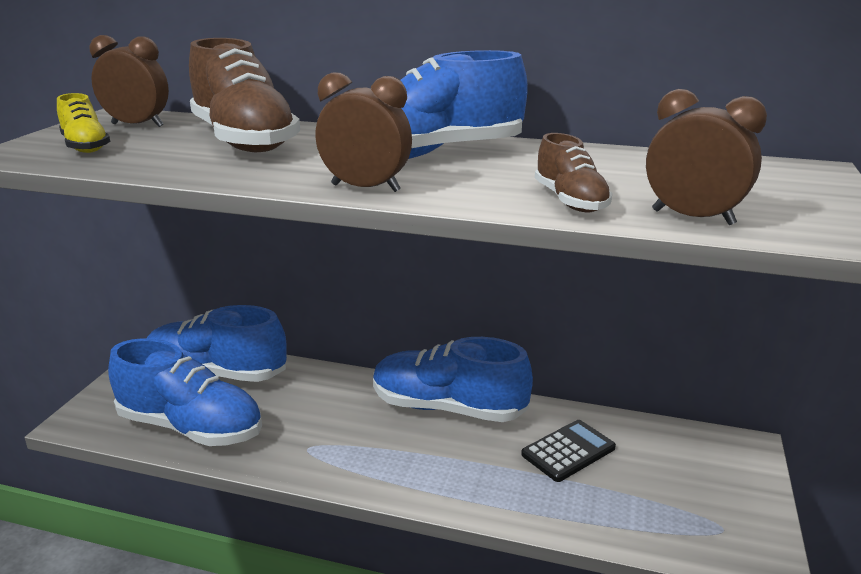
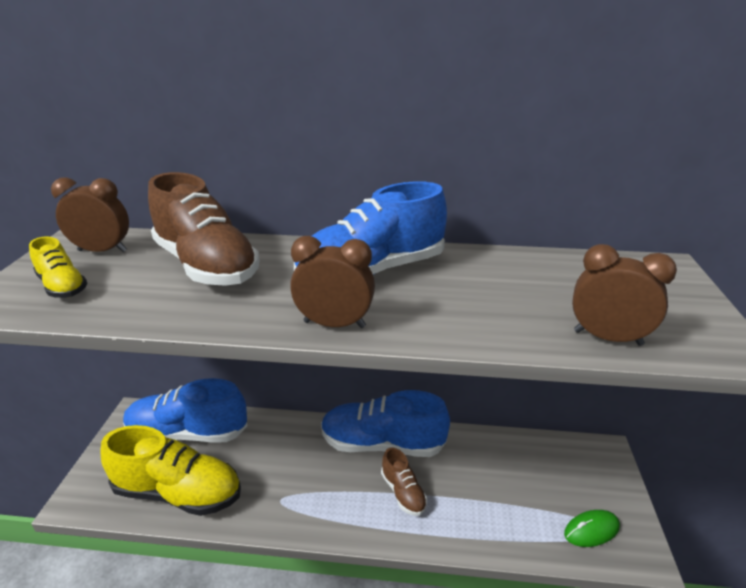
camera: 10 degrees left, 5 degrees up
blue shoe [108,338,262,446] -> yellow shoe [100,425,241,516]
black calculator [521,420,616,482] -> none
brown shoe [535,133,612,212] -> brown shoe moved to [381,448,427,516]
none -> green mouse [564,510,620,547]

